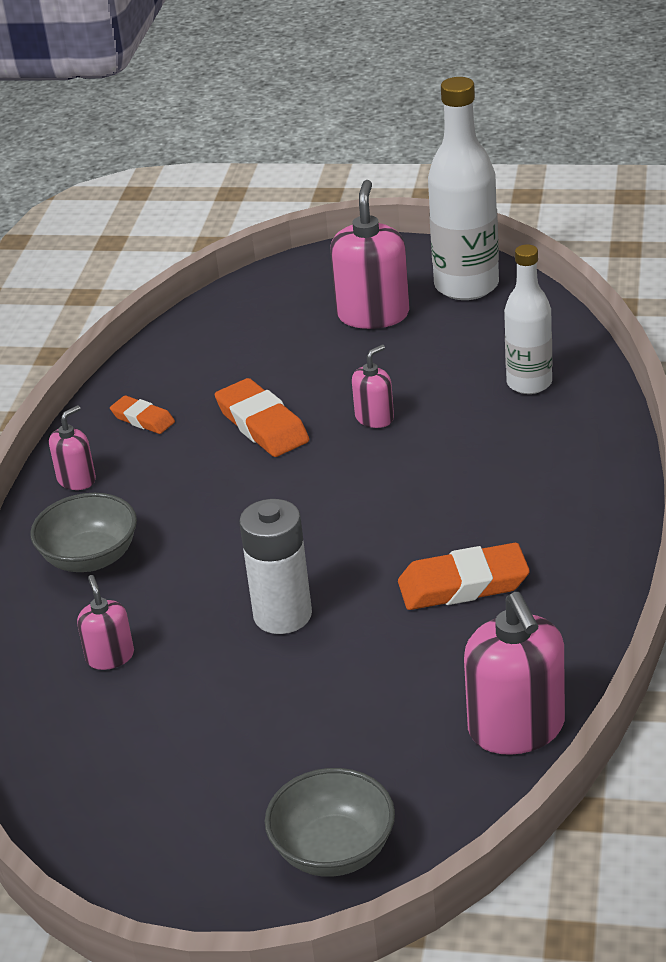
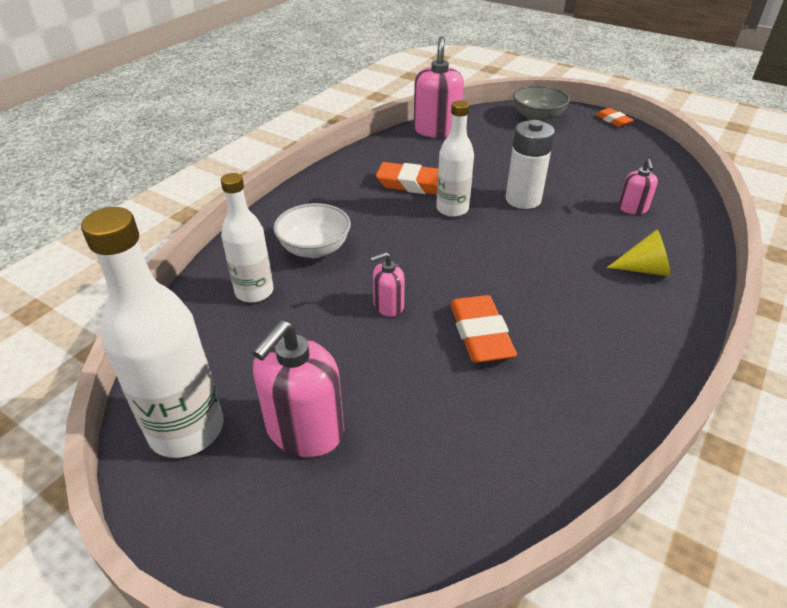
camera: 160 degrees left, 5 degrees up
grey bowl [30,493,137,572] -> yellow cone [607,230,670,276]
pink soap dispenser [49,405,96,490] -> none
orange eraser [110,395,175,434] -> orange eraser moved to [595,108,634,127]
none -> white bowl [273,203,351,258]
none -> white bottle [436,100,474,217]

